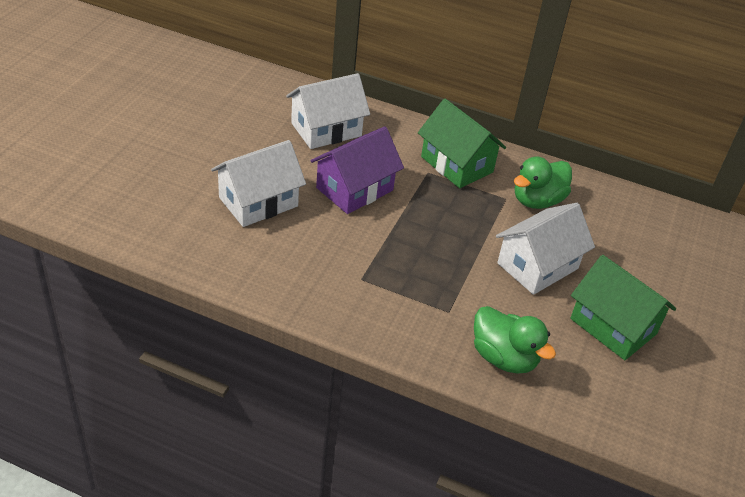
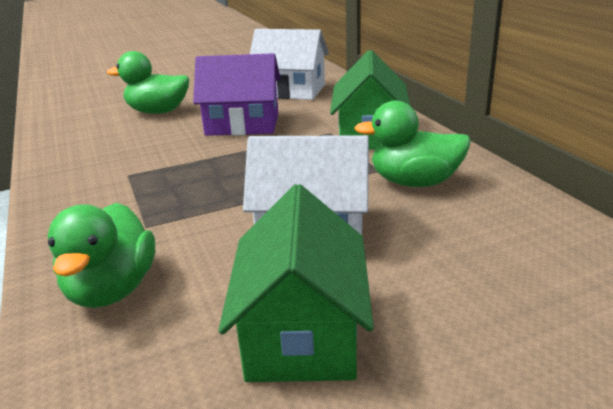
camera: 50 degrees right, 15 degrees down
white house [211,140,306,227] -> green duck [107,51,189,114]

